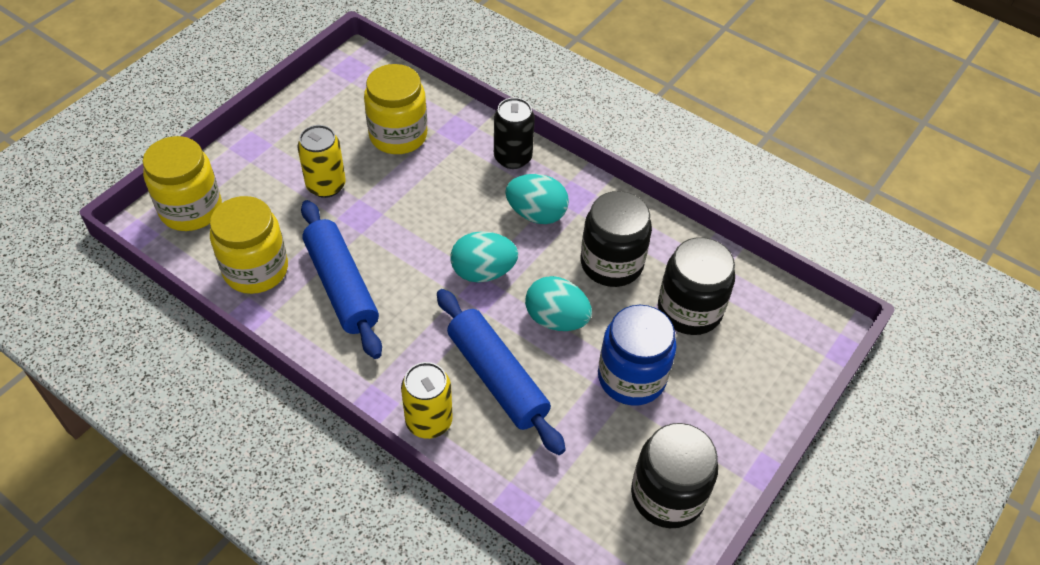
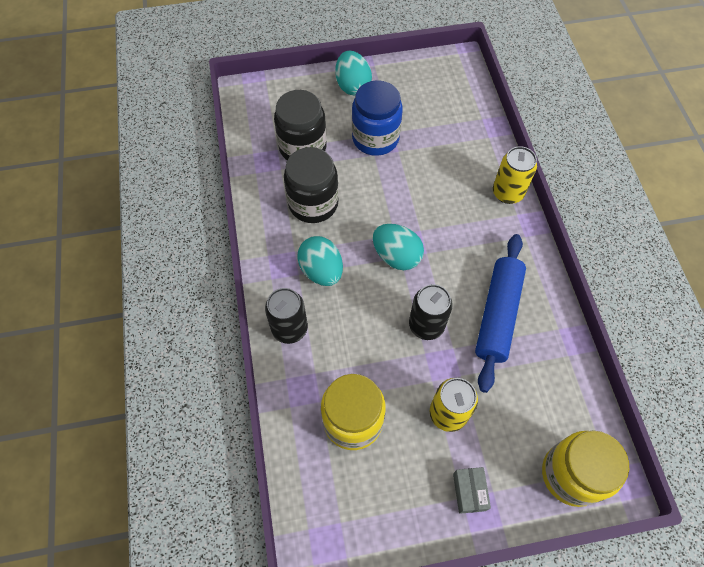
camera: 135 degrees left, 10 degrees up
yellow jar [210,196,288,294] -> none
blue rolling pin [437,289,566,455] -> none
turquoise egg [525,276,592,331] -> turquoise egg moved to [335,51,372,96]
black jar [631,423,718,528] -> none
none -> black can [409,284,453,340]
none -> grey box [453,467,491,514]

